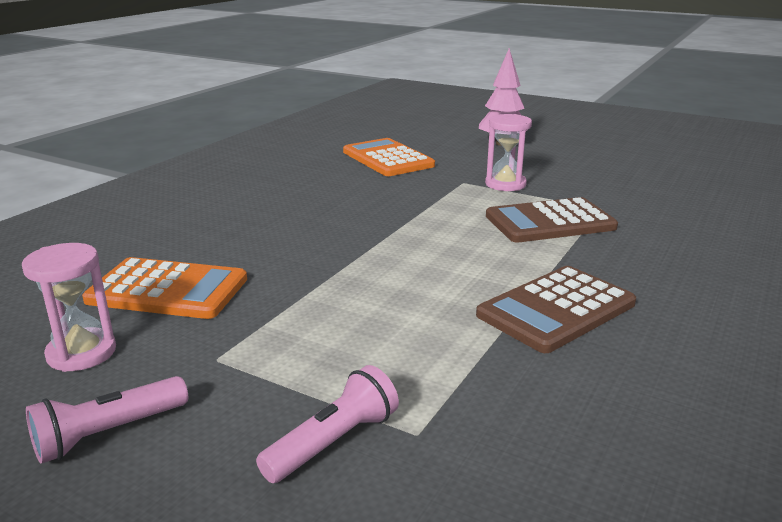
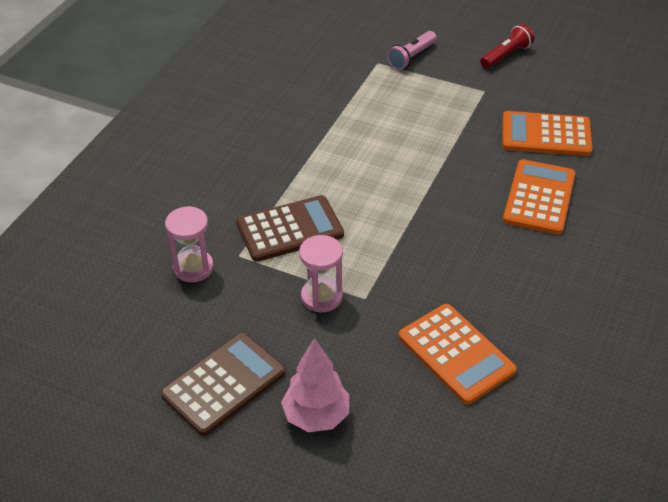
camera: 175 degrees right, 20 degrees up
pink hourglass [22,243,116,372] -> pink hourglass moved to [165,206,214,282]
pink flashlight [26,376,188,464] -> red flashlight [480,24,534,69]
brown calculator [476,266,636,353] -> brown calculator moved to [161,333,286,436]
none -> orange calculator [503,160,576,235]

